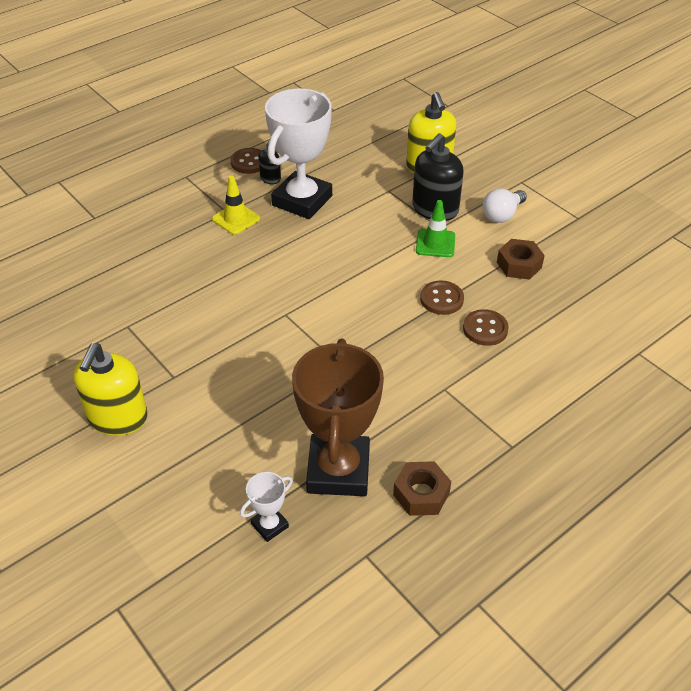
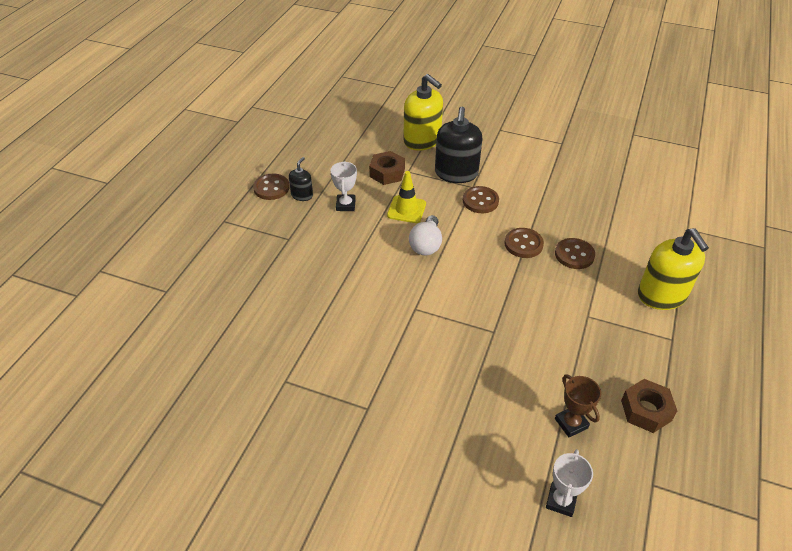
camera: 30 degrees left, 0 degrees up
yellow soap dispenser [74,343,148,436] -> yellow soap dispenser moved to [638,228,709,310]
yellow traffic cone [212,176,260,235] -> yellow traffic cone moved to [387,171,426,223]
white trophy [265,89,332,219] -> white trophy [330,161,357,211], size x0.44
brown trophy [292,339,384,496] -> brown trophy [555,374,601,437], size x0.44
green traffic cone [416,200,455,257] -> brown button [463,186,499,213]
white light bulb [482,188,527,223] -> white light bulb moved to [409,215,442,255]
brown nut [497,239,545,280] -> brown nut moved to [369,151,405,185]

